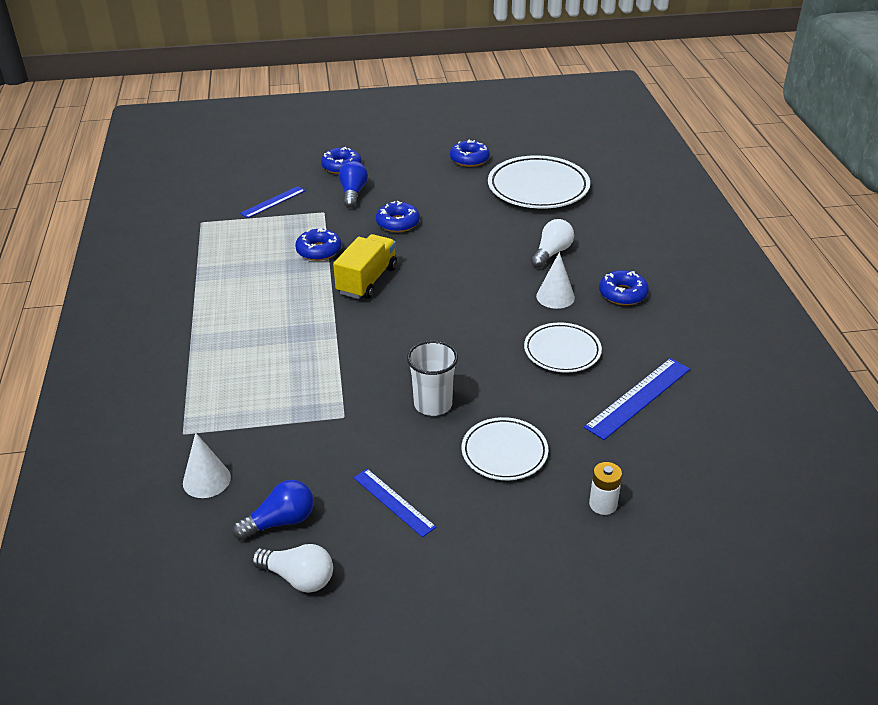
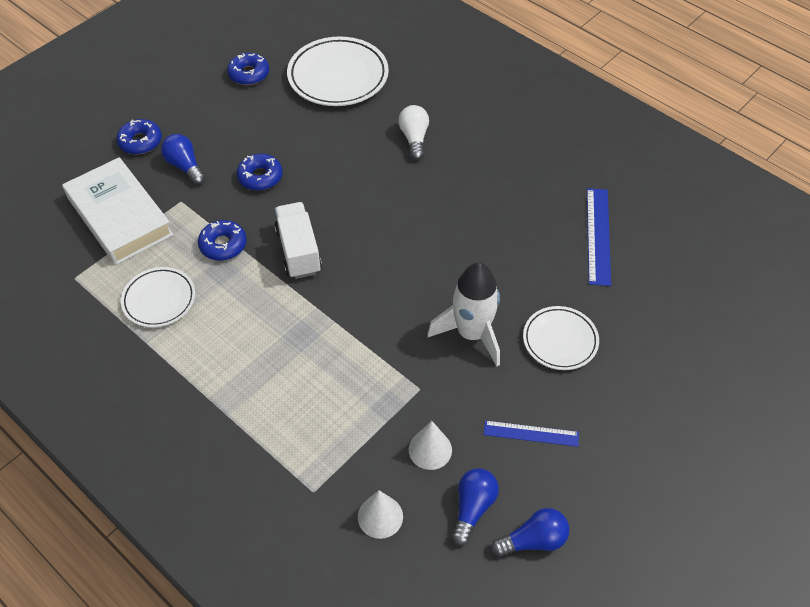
camera: 40 degrees left, 15 degrees up
blue ruler [240,186,306,218] -> white book [62,157,174,265]
white light bulb [252,544,333,593] -> blue light bulb [491,508,569,557]
yellow truck [333,234,397,299] -> white truck [274,202,322,279]
white cup [407,341,458,416] -> white rocket [427,263,500,366]
white plate [524,322,602,373] -> white plate moved to [121,267,195,327]
white cone [536,252,575,309] -> white cone moved to [409,421,452,470]
white battery [589,462,622,515] -> none
blue donut [599,270,649,305] -> none

